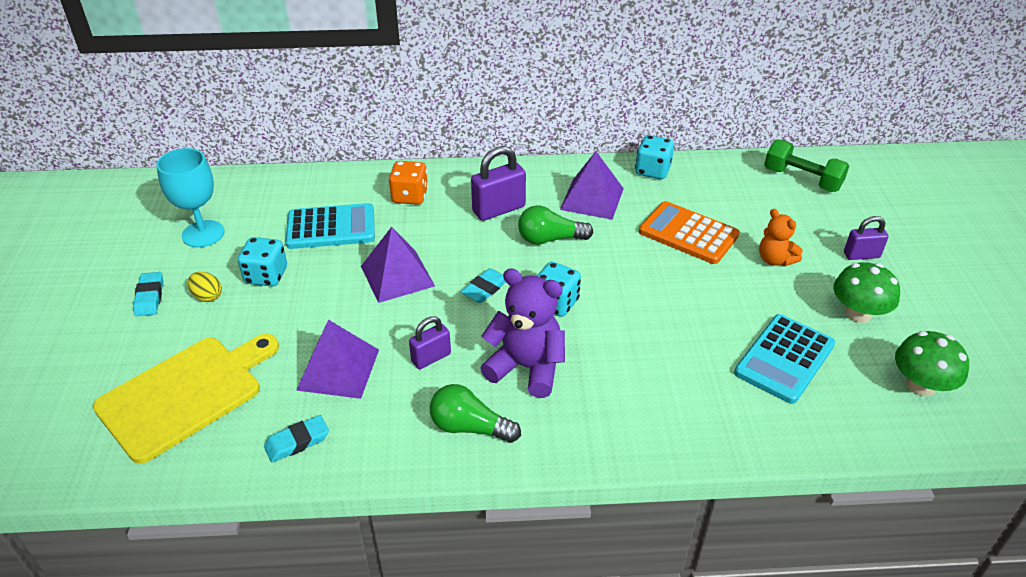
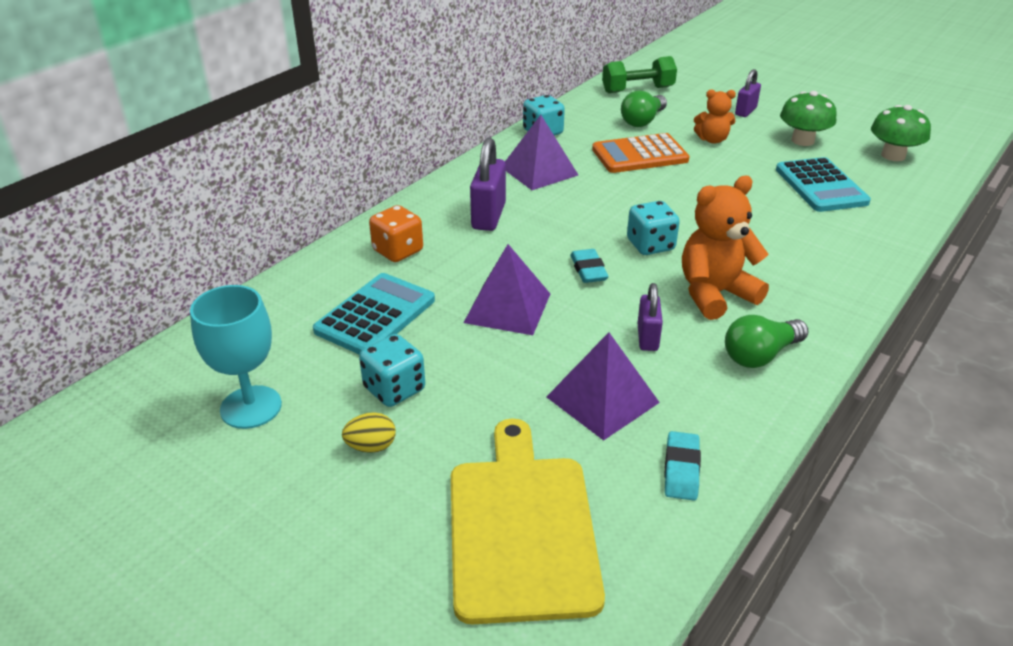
camera: 50 degrees left, 5 degrees down
turquoise eraser [133,272,163,316] -> none
purple teddy bear [480,268,565,398] -> orange teddy bear [682,176,769,320]
green light bulb [518,205,593,245] -> green light bulb moved to [621,90,667,127]

